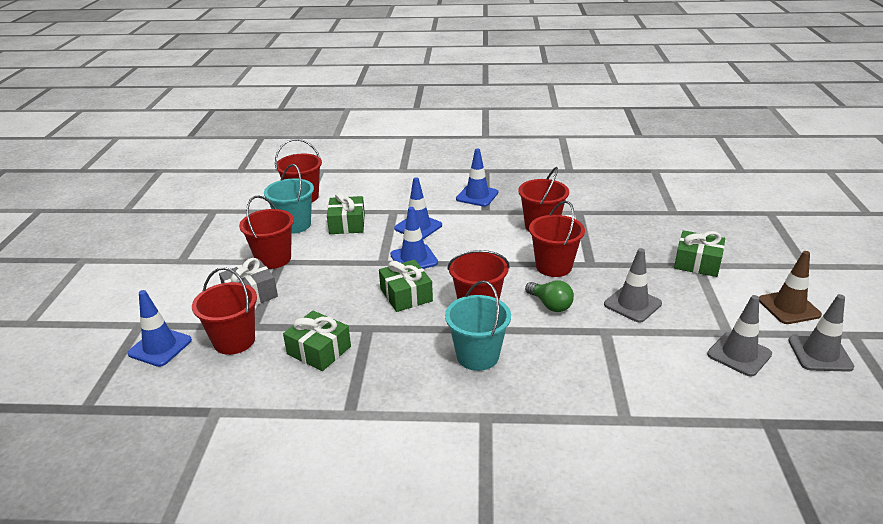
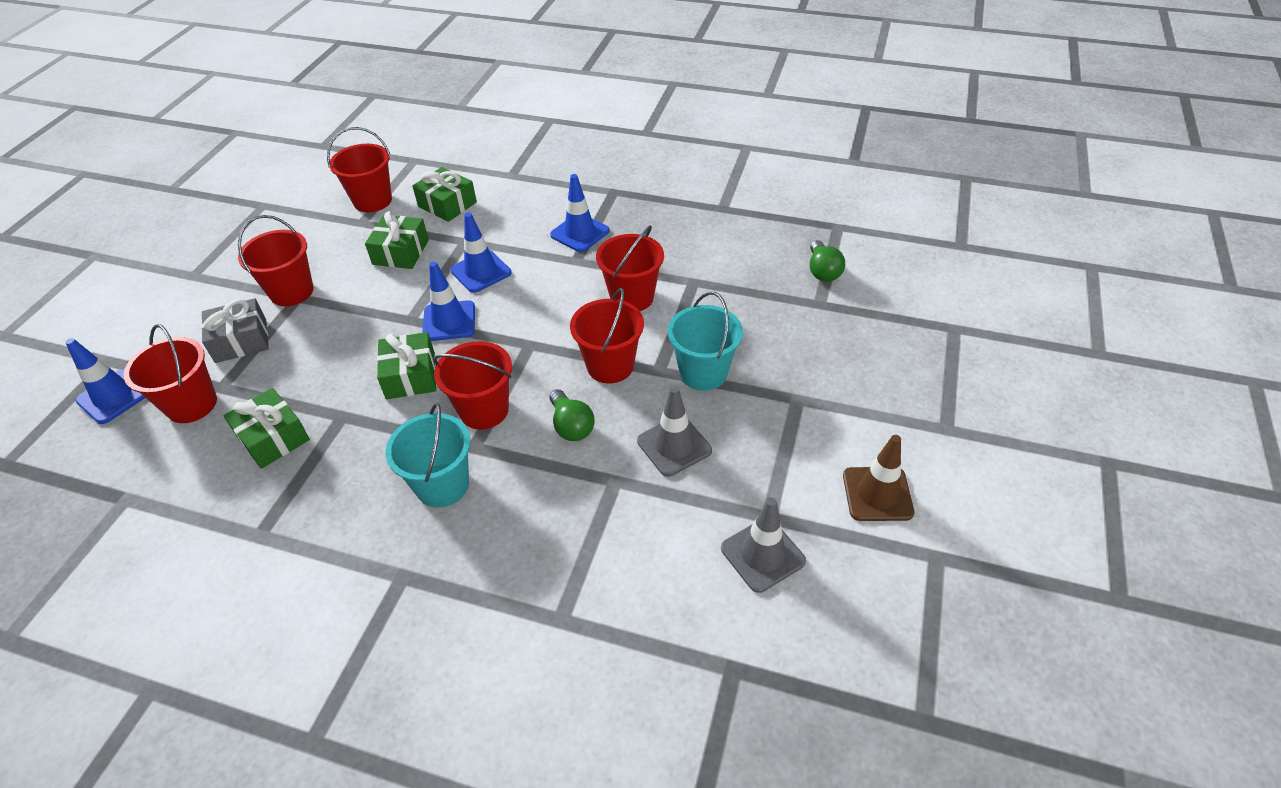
camera: 15 degrees right, 15 degrees up
turquoise bucket [264,164,314,234] -> turquoise bucket moved to [668,292,743,391]
green gift [674,230,725,277] -> green gift moved to [412,167,477,222]
grey traffic cone [788,294,855,372] -> none
none -> green light bulb [810,240,845,282]

